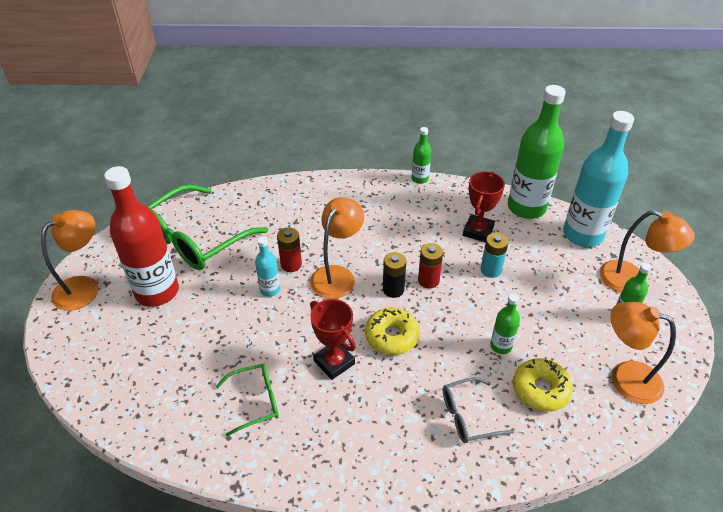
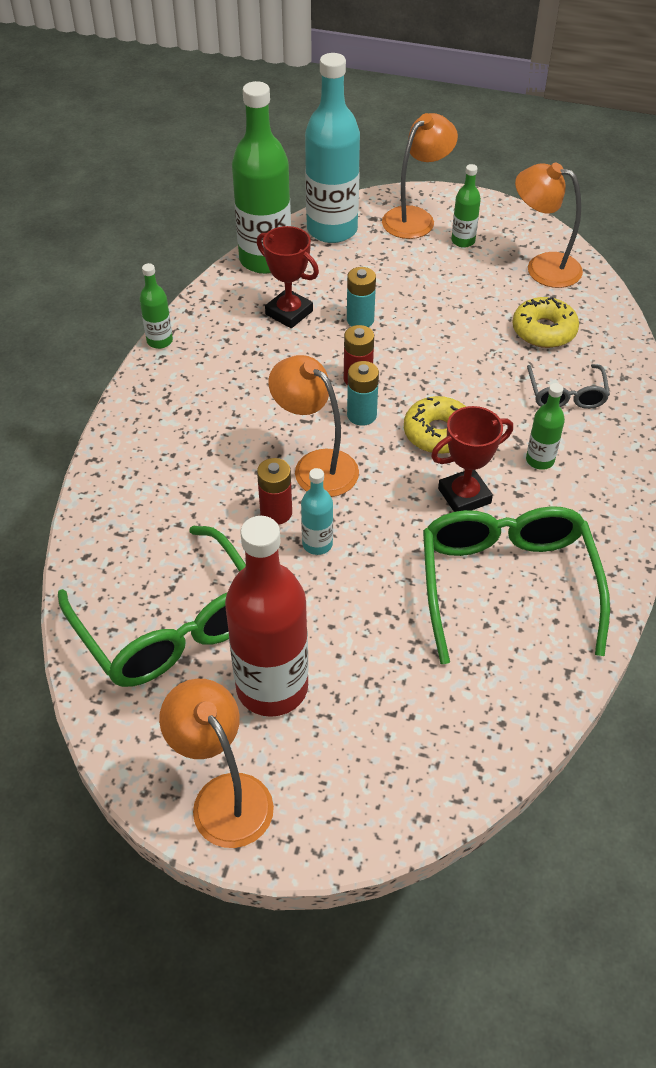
camera: 75 degrees left, 5 degrees up
green glasses [216,364,279,436] -> green glasses [423,506,610,664], size x1.96
black battery [383,252,406,298] -> turquoise battery [347,361,379,426]
green bottle [490,293,520,354] -> green bottle moved to [526,383,565,470]
orange lamp [610,302,676,404] -> orange lamp turned 75 degrees clockwise [515,163,583,288]

